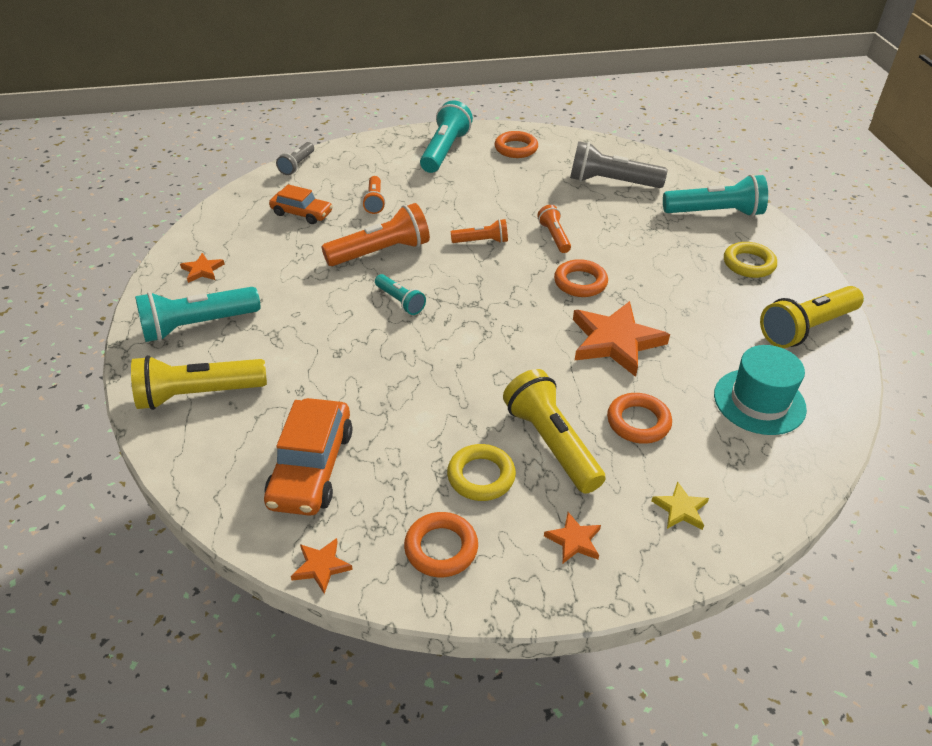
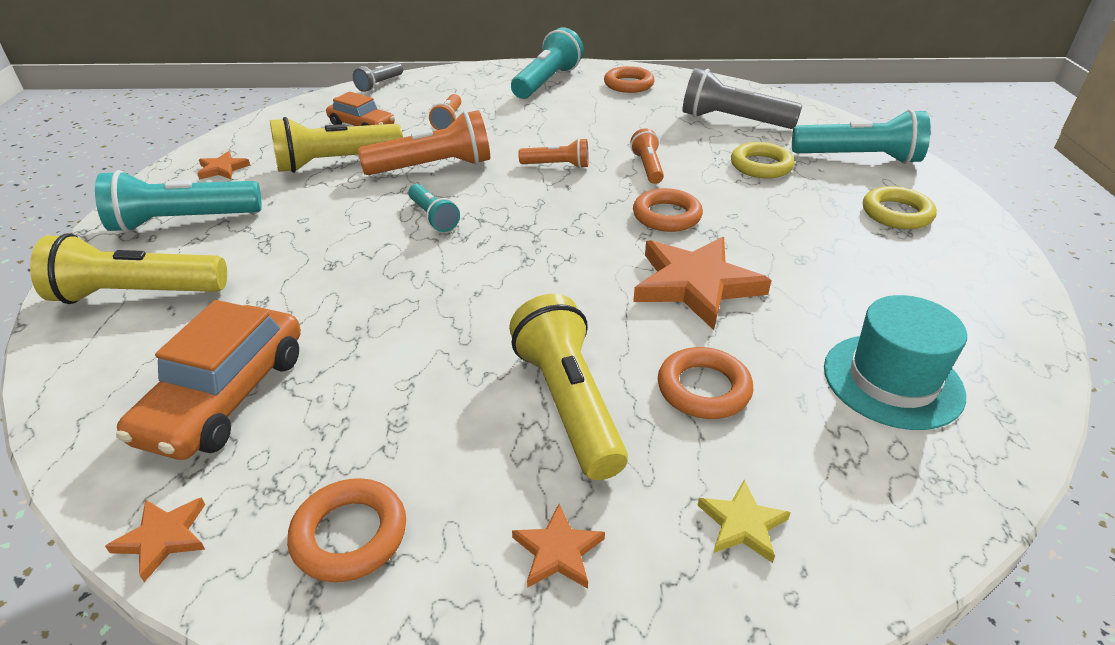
camera: 10 degrees right, 5 degrees down
yellow ring [447,444,516,501] -> yellow ring moved to [731,142,795,178]
yellow flashlight [760,286,864,348] -> yellow flashlight moved to [270,117,403,173]

